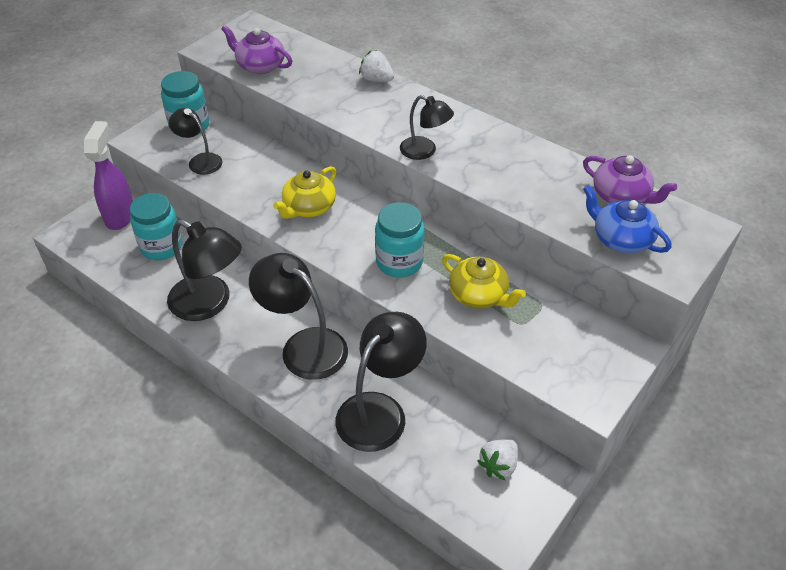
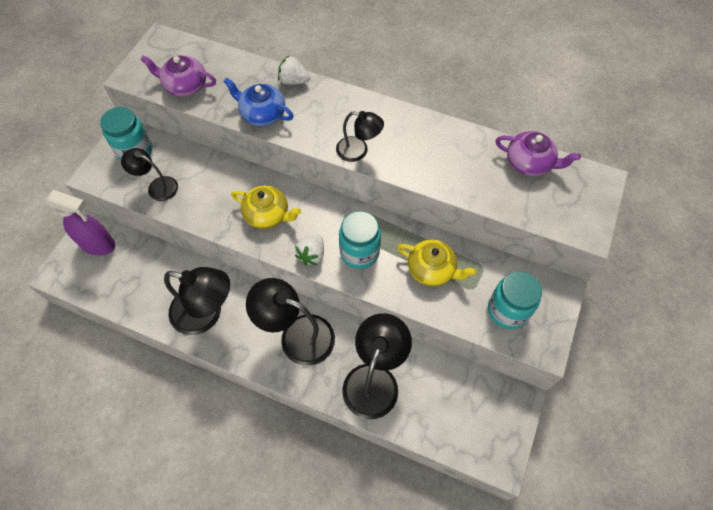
camera: 15 degrees left, 15 degrees up
purple spray bottle [84,121,133,230] -> purple spray bottle turned 120 degrees clockwise [45,190,116,256]
turquoise jar [130,193,182,260] -> turquoise jar moved to [488,271,542,329]
yellow teapot [273,166,336,219] -> yellow teapot turned 90 degrees counterclockwise [231,186,301,229]
white strawberry [477,439,518,480] -> white strawberry moved to [295,234,324,265]
blue teapot [583,185,672,254] -> blue teapot moved to [223,78,293,126]

